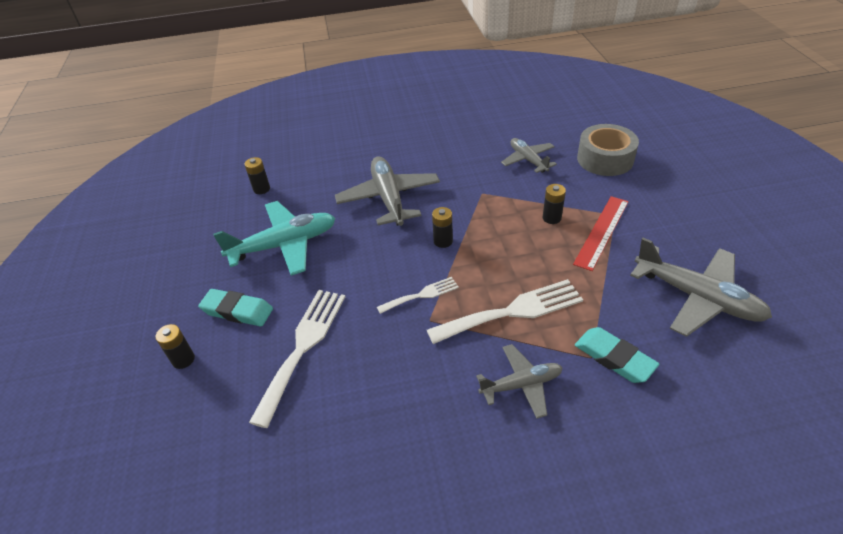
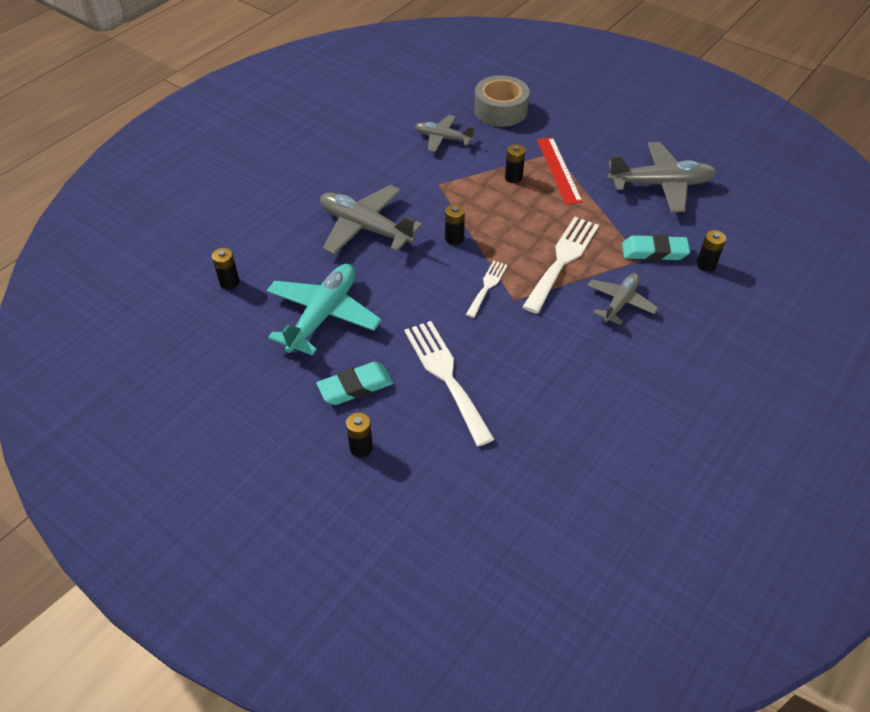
camera: 45 degrees left, 5 degrees up
none -> black battery [696,230,726,272]

